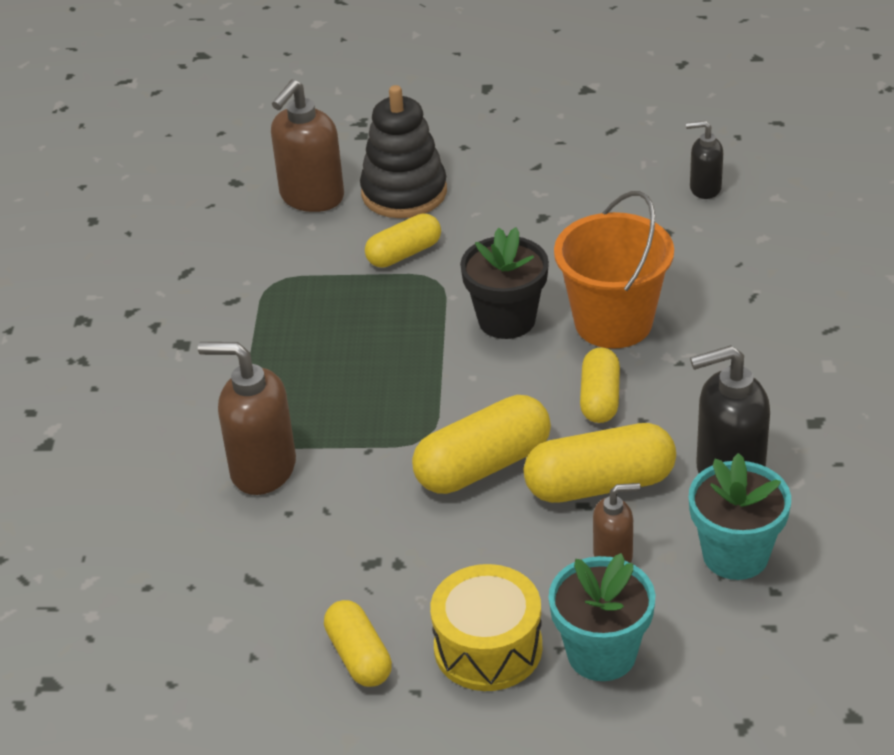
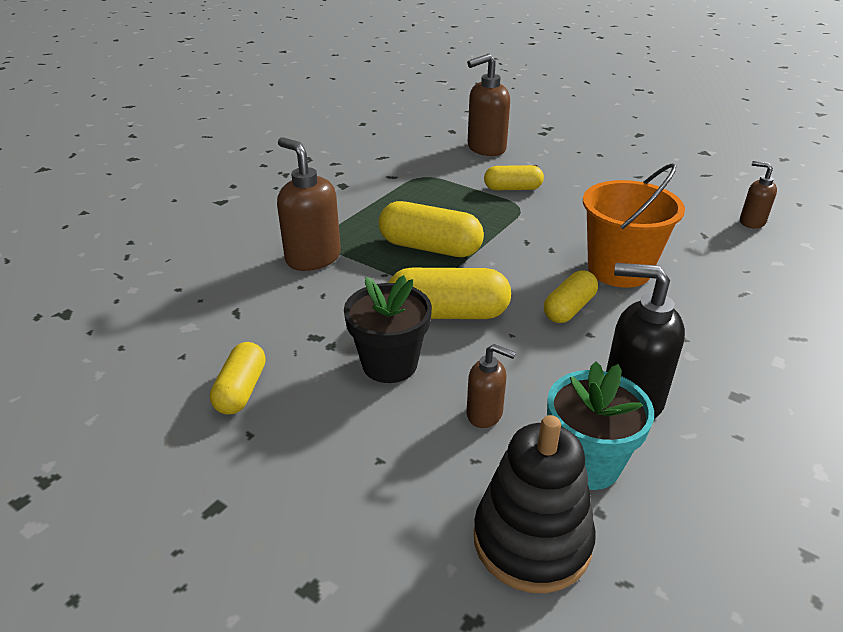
camera: 30 degrees right, 5 degrees down
black stacking toy [360,85,447,218] -> black stacking toy moved to [474,415,596,593]
yellow drum [430,564,543,691] -> none
black flower pot [460,227,549,339] -> black flower pot moved to [344,275,432,383]
yellow capsule [524,423,676,503] -> yellow capsule moved to [379,201,484,257]
turquoise flower pot [548,553,655,681] -> none
black soap dispenser [686,121,723,199] -> brown soap dispenser [740,161,777,228]

